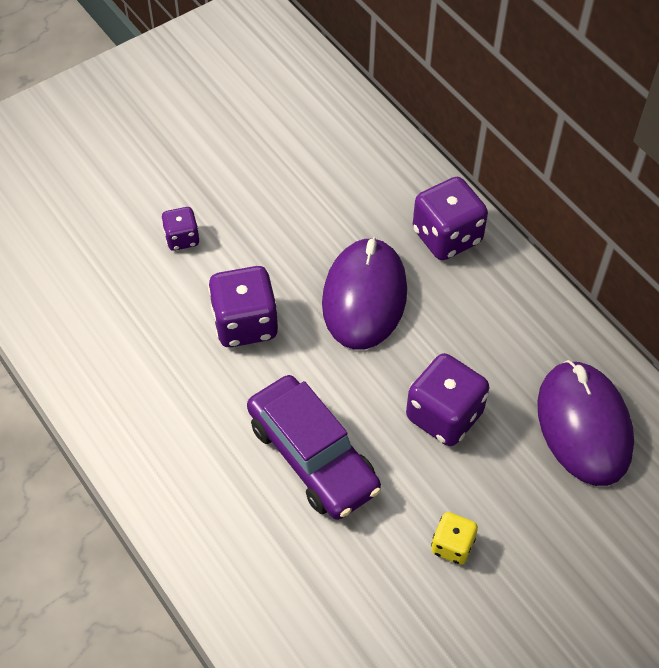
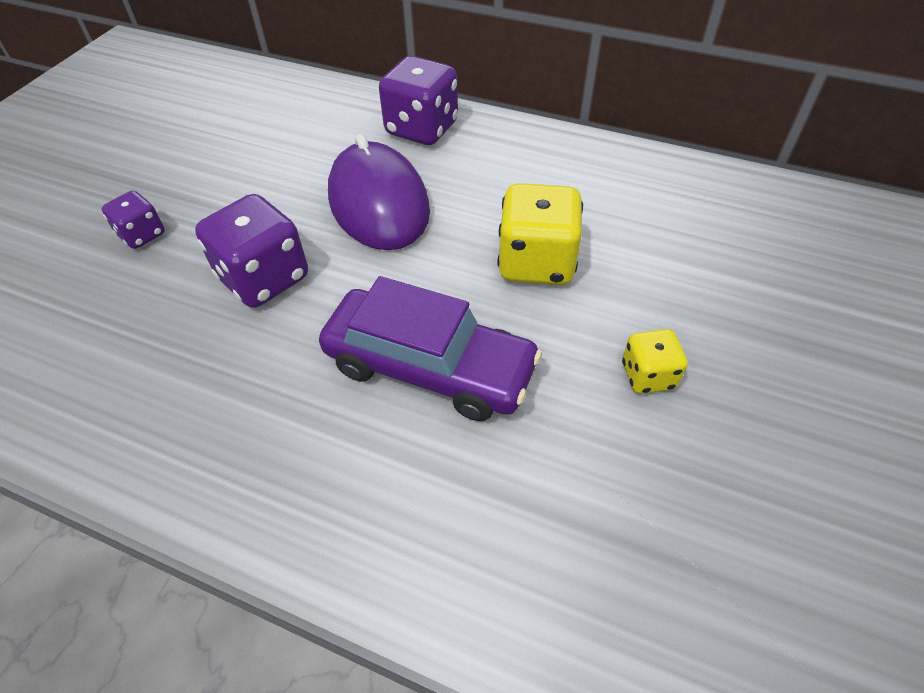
camera: 30 degrees left, 5 degrees down
purple dice [406,353,489,446] -> yellow dice [497,183,583,285]
purple mouse [537,360,634,486] -> none

